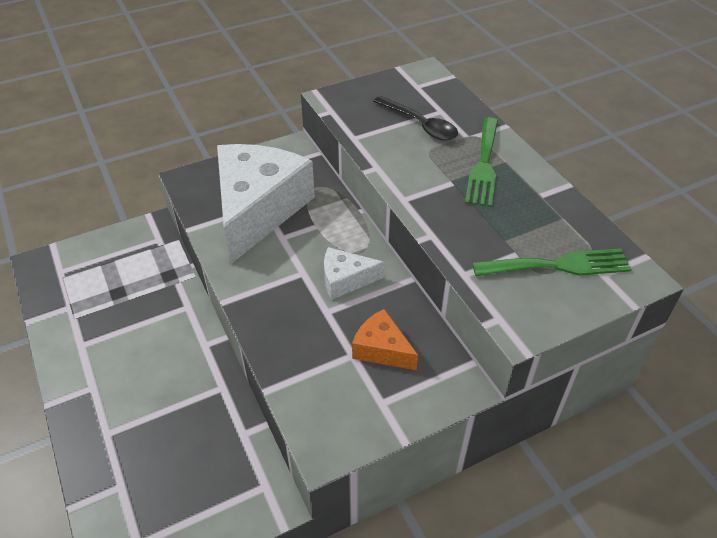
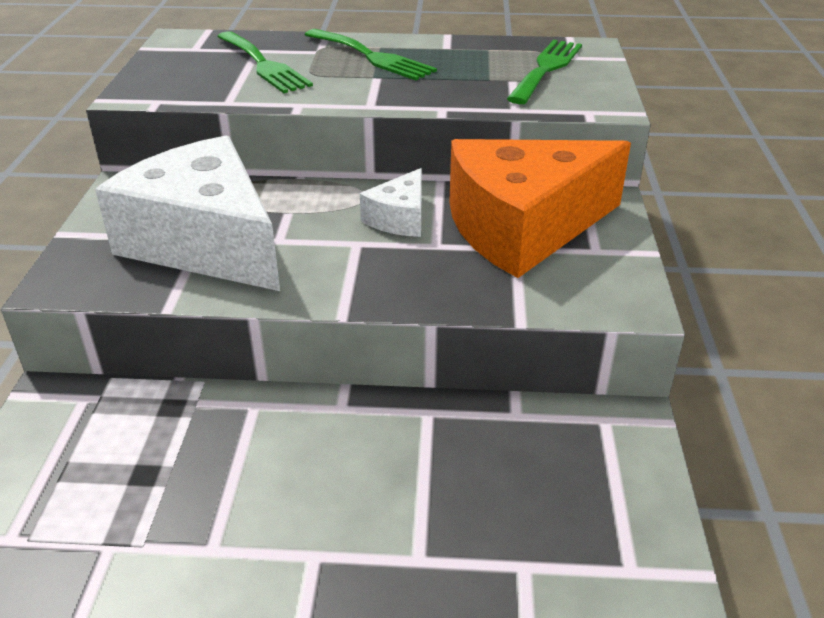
camera: 60 degrees left, 10 degrees down
orange cheese [352,309,418,370] -> orange cheese [449,139,631,278], size x2.20
black spoon [373,96,458,140] -> green fork [217,31,313,93]

